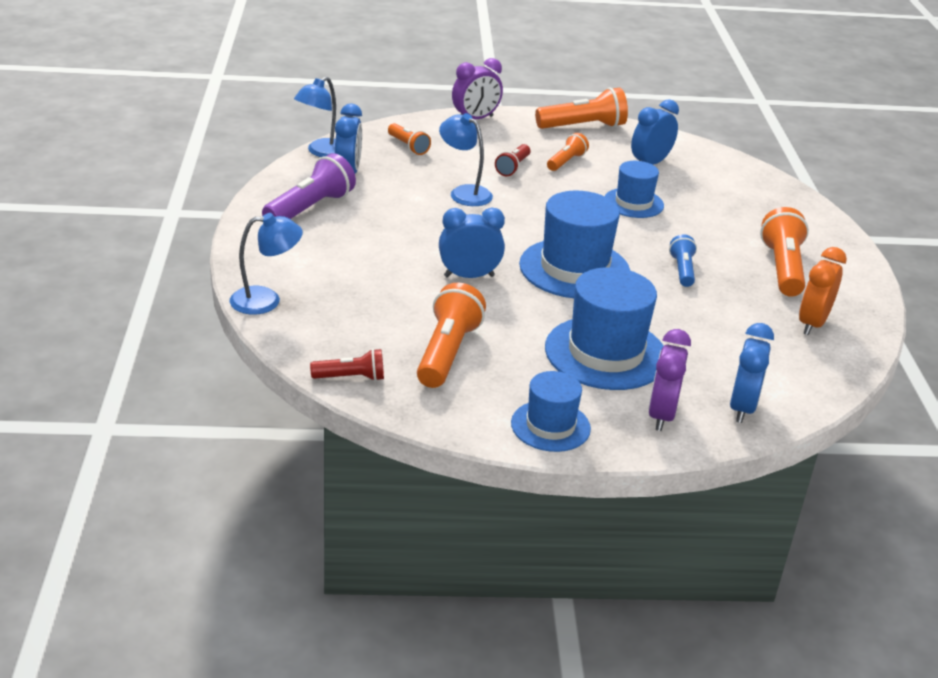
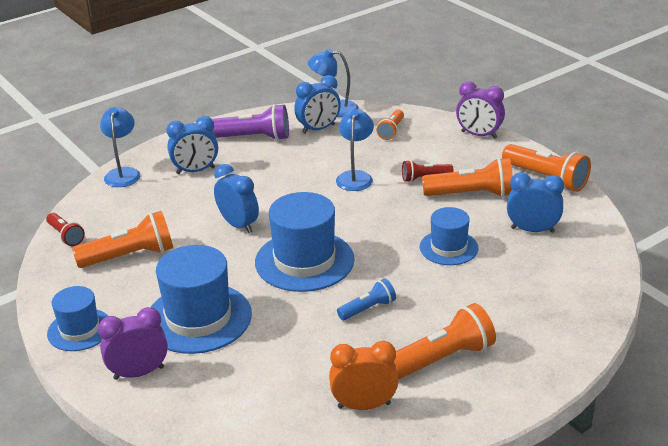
camera: 60 degrees right, 0 degrees up
blue lamp [230,213,303,314] -> blue lamp turned 135 degrees counterclockwise [100,107,140,187]
orange flashlight [547,133,589,171] -> orange flashlight [422,157,513,198], size x1.74
blue clock [730,323,774,423] -> blue clock moved to [166,116,218,174]

